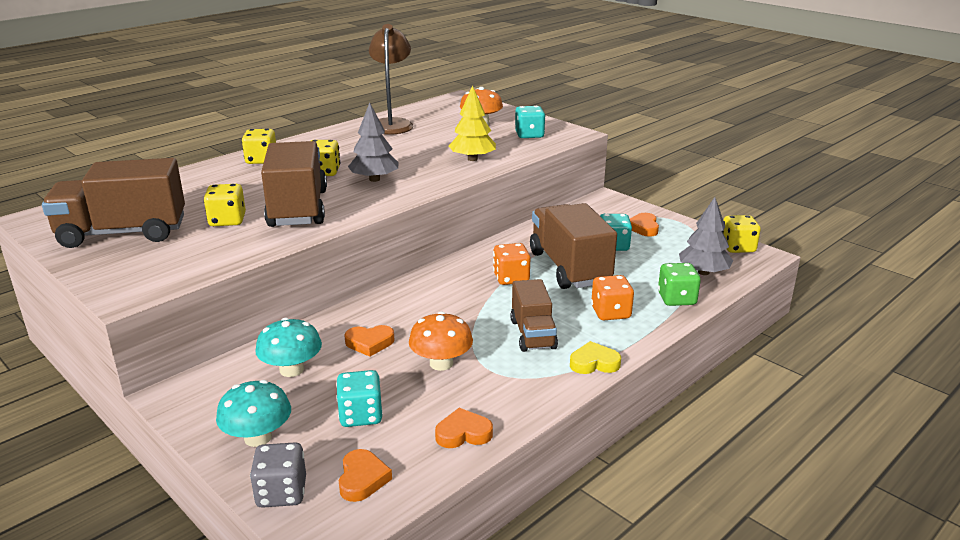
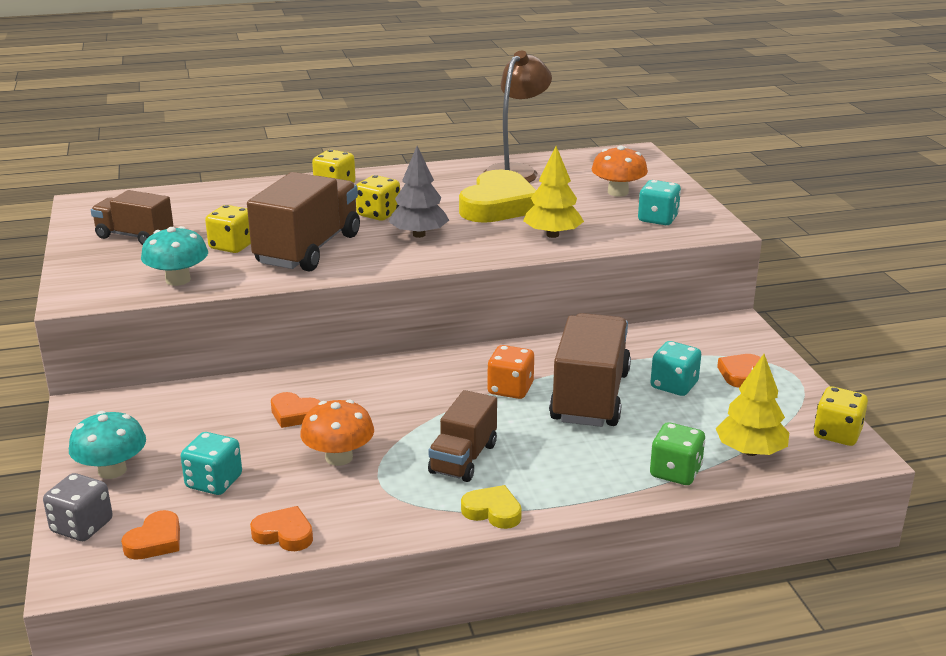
camera: 30 degrees right, 0 degrees up
brown truck [42,158,185,248] -> brown truck [91,190,173,245], size x0.60
turquoise mushroom [255,318,322,377] -> turquoise mushroom moved to [141,226,208,286]
orange dice [591,275,634,320] -> none
grey tree [679,197,733,275] -> yellow tree [716,354,789,456]
none -> yellow heart [459,170,536,223]

